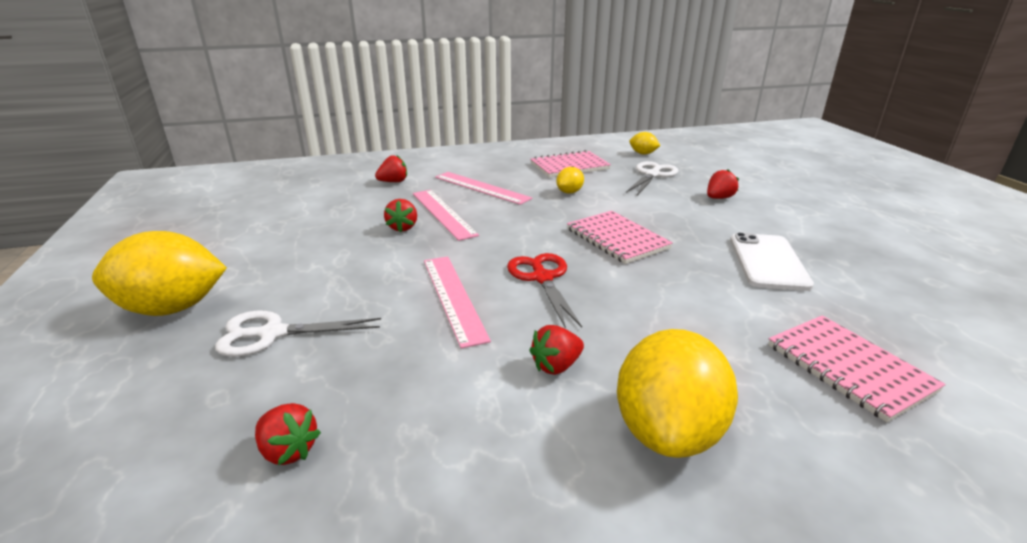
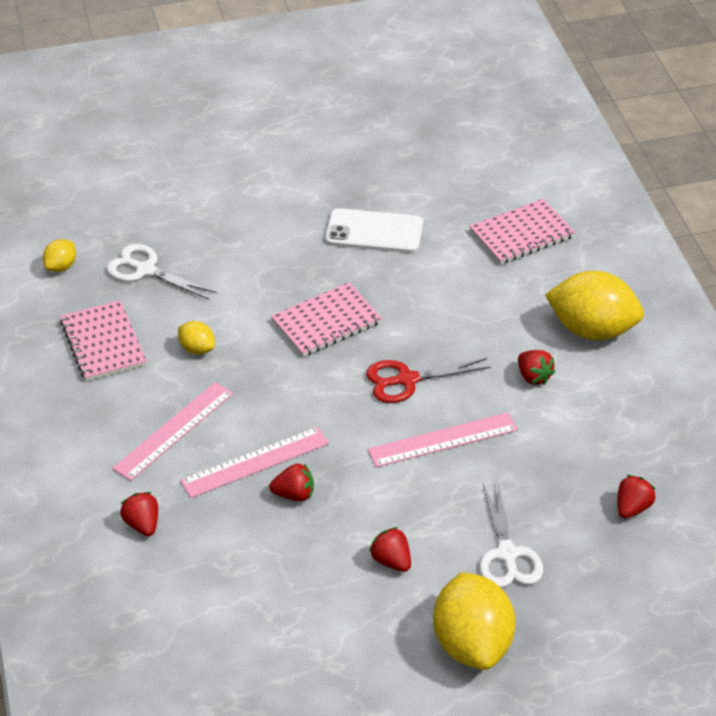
camera: 90 degrees left, 15 degrees up
red strawberry [707,169,739,199] -> red strawberry moved to [369,527,411,572]

